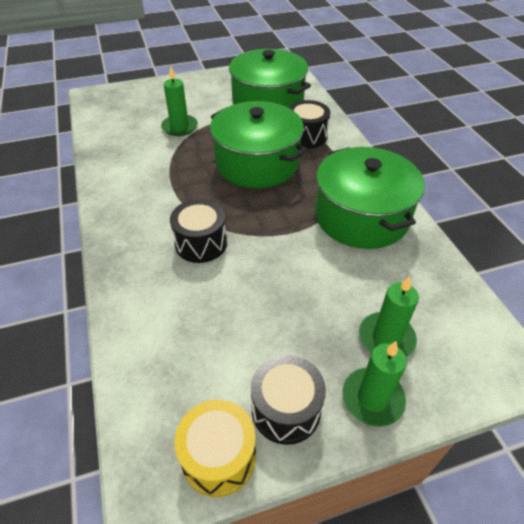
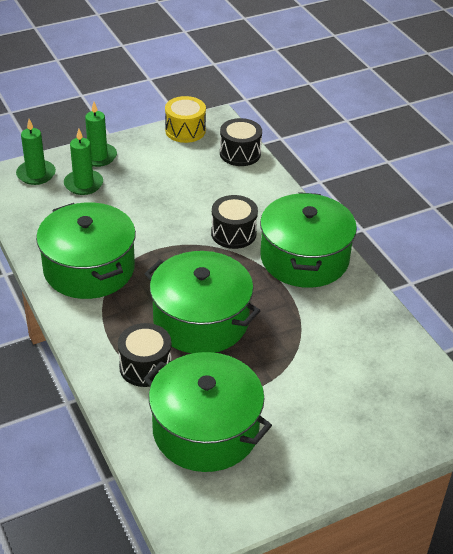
camera: 170 degrees right, 5 degrees down
green candle [161,66,198,136] -> green candle moved to [16,119,56,185]
black drum [251,355,326,445] -> black drum moved to [220,118,262,166]
none -> green pot [260,192,357,288]

